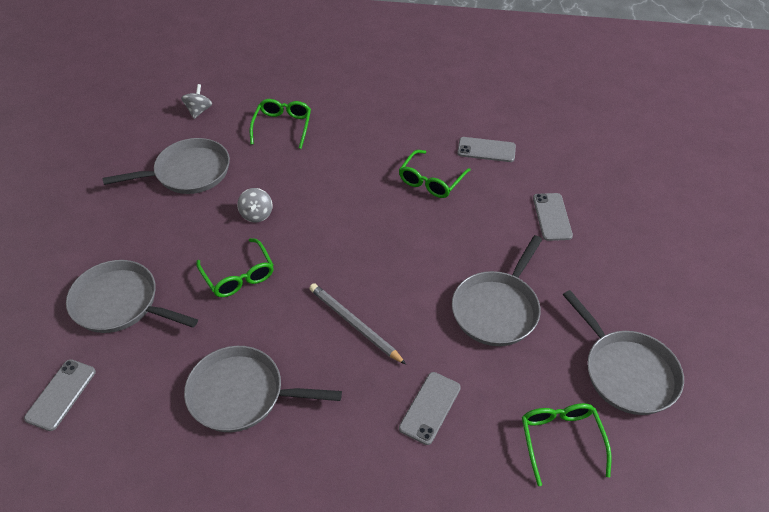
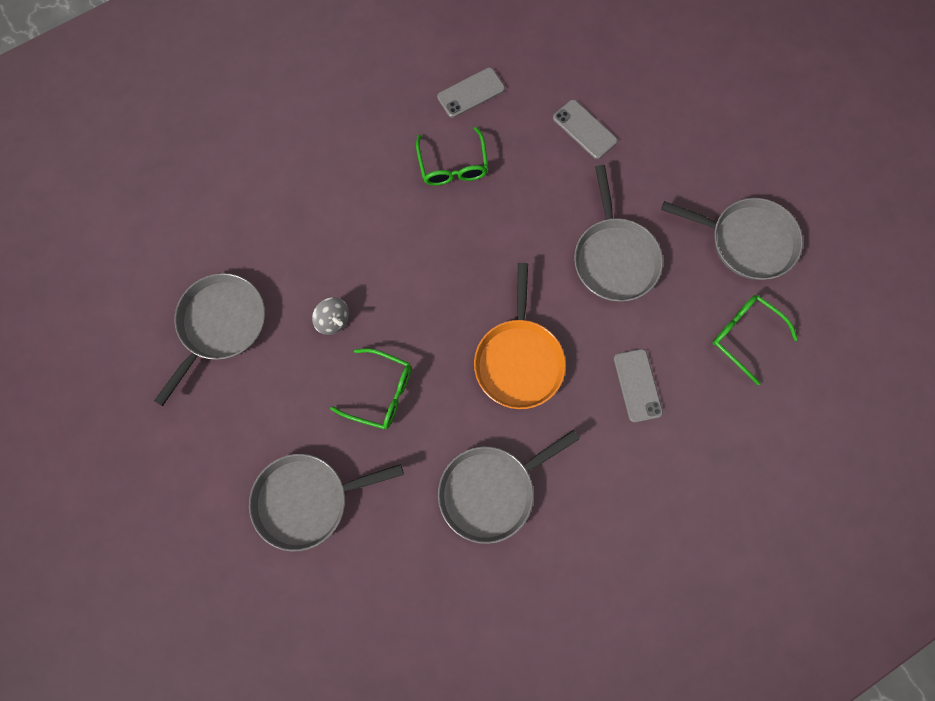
camera: 40 degrees left, 25 degrees up
grey phone [24,359,96,431] -> none
grey spinning top [181,84,212,119] -> none
green glasses [250,99,311,149] -> none
grey pencil [309,283,406,365] -> orange pan [474,263,566,409]

